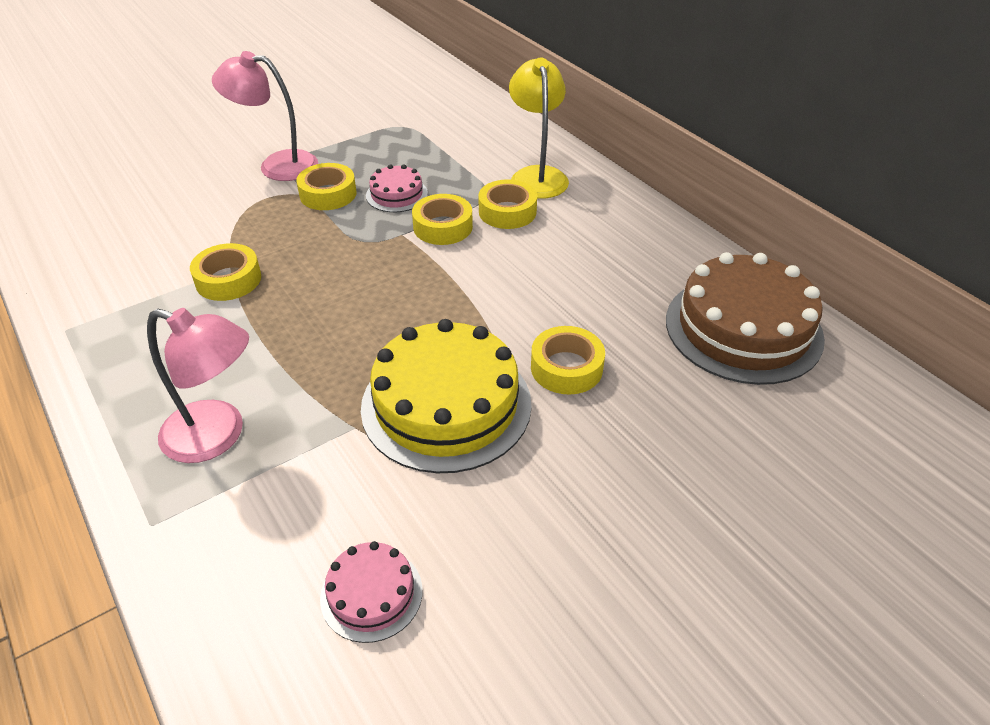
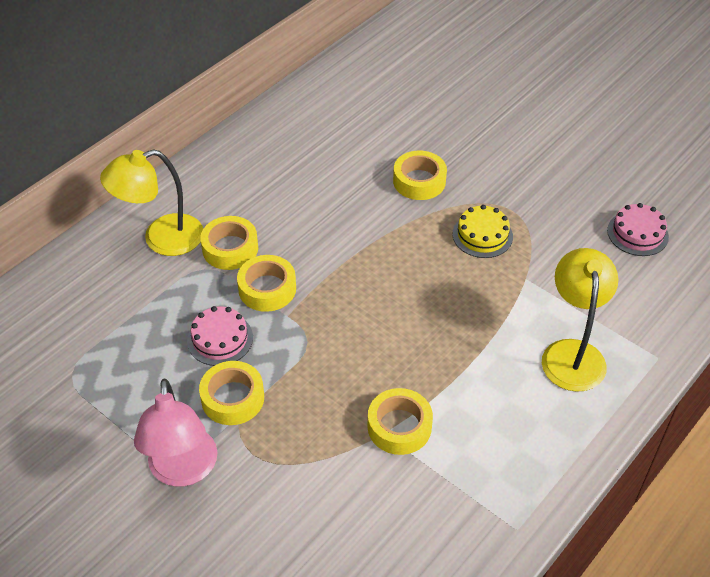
camera: 105 degrees left, 5 degrees up
pink lamp [147,308,249,463] -> yellow lamp [542,248,618,392]
yellow cake [361,319,532,473] -> yellow cake [453,205,513,258], size x0.49
brown cake [666,252,825,385] -> none

